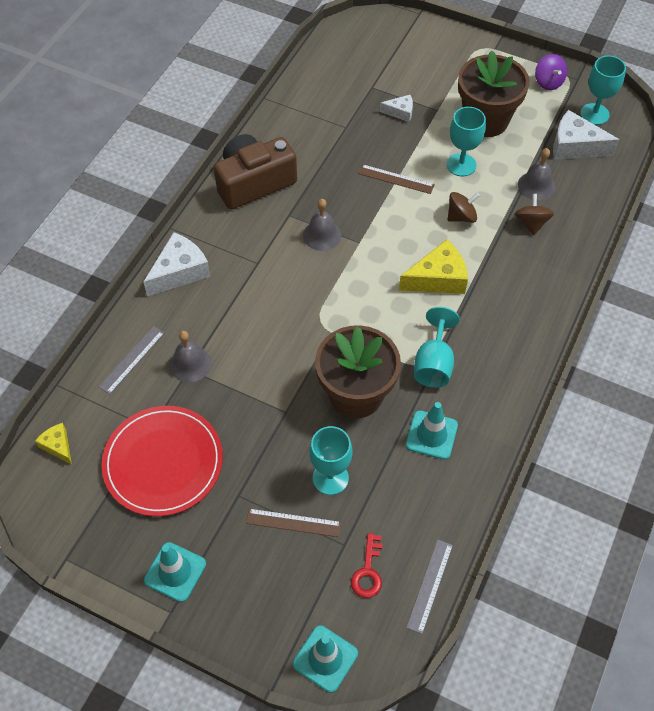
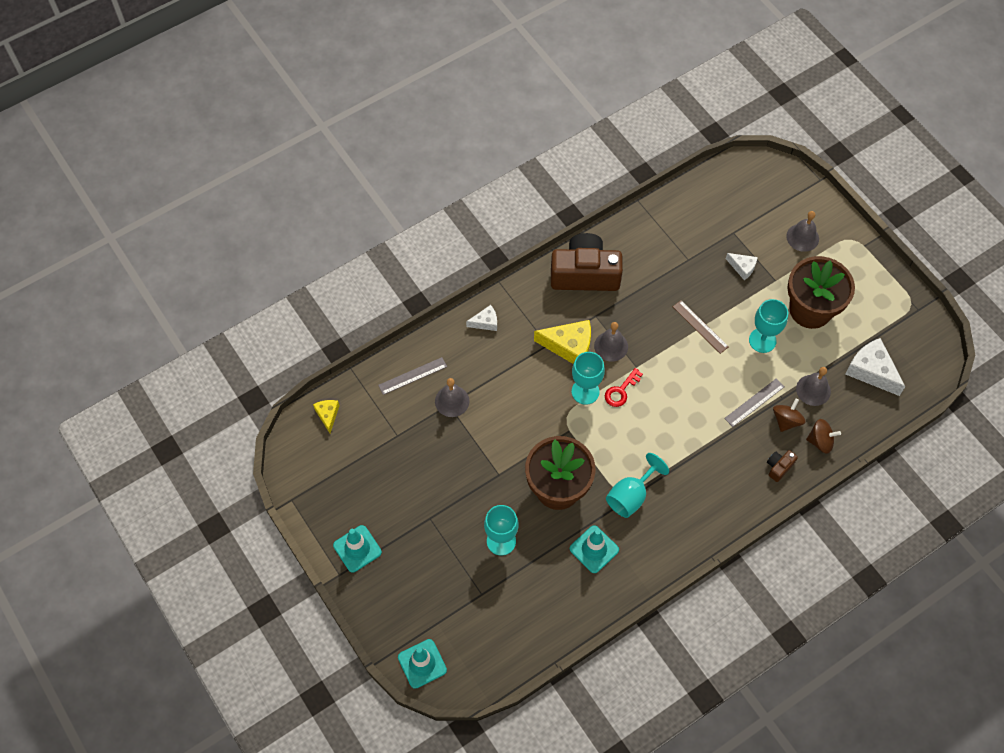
camera: 30 degrees right, 5 degrees up
red plate [102,406,223,517] -> none
white cheese [143,232,210,296] -> white cheese [466,305,497,331], size x0.55
brown ruler [246,508,341,537] -> none
red key [351,533,382,598] -> red key moved to [605,368,643,407]
yellow cheese [399,240,468,294] -> yellow cheese moved to [534,320,591,364]
grey ruler [406,539,453,634] -> grey ruler moved to [724,378,785,427]
brown spinning top [447,192,480,223] -> brown spinning top moved to [806,419,841,454]
purple spinning top [535,54,567,90] -> none
turquoise goblet [580,56,626,125] -> turquoise goblet moved to [572,352,605,405]
none -> brown camera [767,450,798,482]
none -> grey bell [786,211,819,252]

